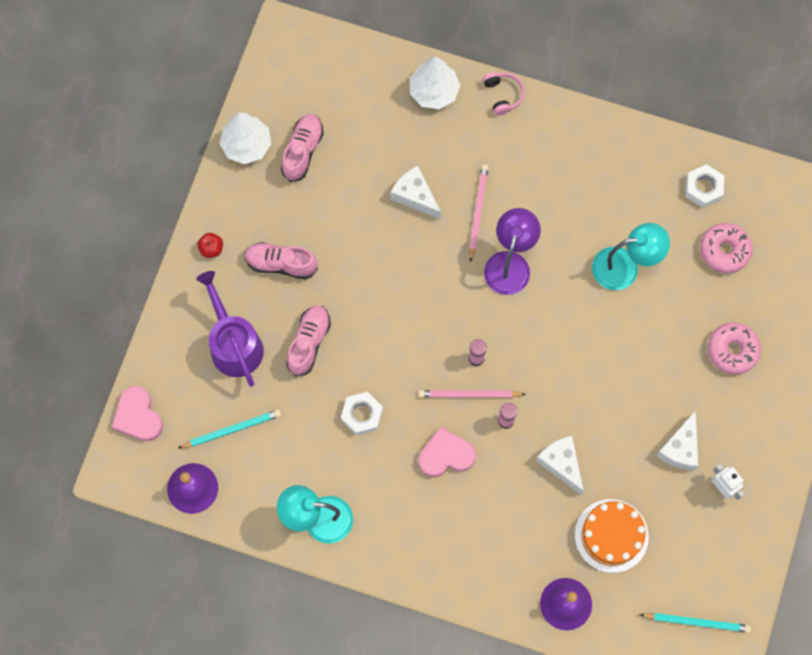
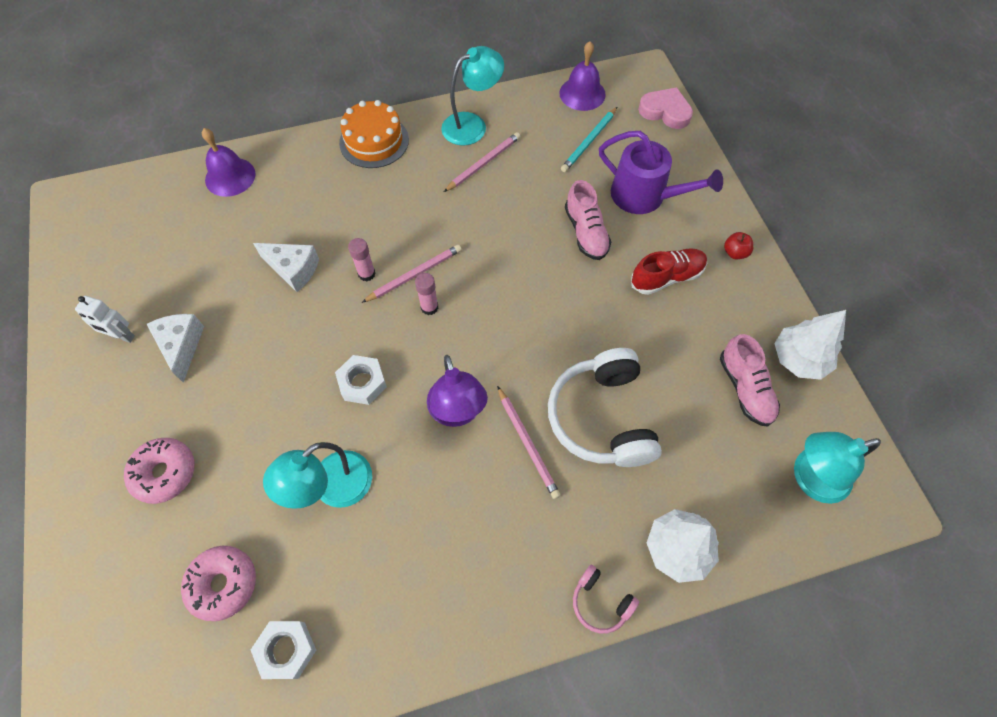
camera: 145 degrees right, 10 degrees down
pink shoe [244,242,318,279] -> red shoe [631,248,707,295]
white nut [341,392,383,436] -> white nut moved to [335,355,387,405]
white cheese [391,166,441,219] -> white headphones [548,348,662,467]
pink heart [419,427,476,477] -> none
orange cake [575,499,649,573] -> orange cake moved to [339,100,409,168]
turquoise pencil [639,613,751,633] -> none
none -> pink pencil [444,132,521,192]
none -> turquoise lamp [794,432,881,504]

